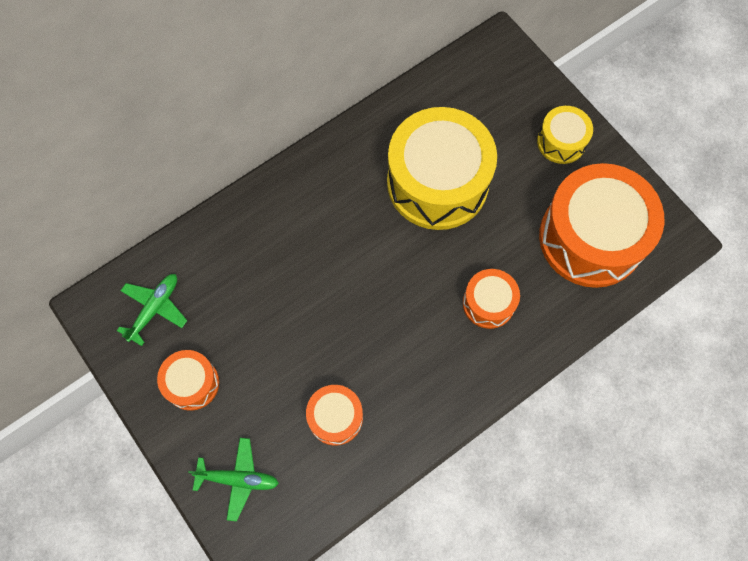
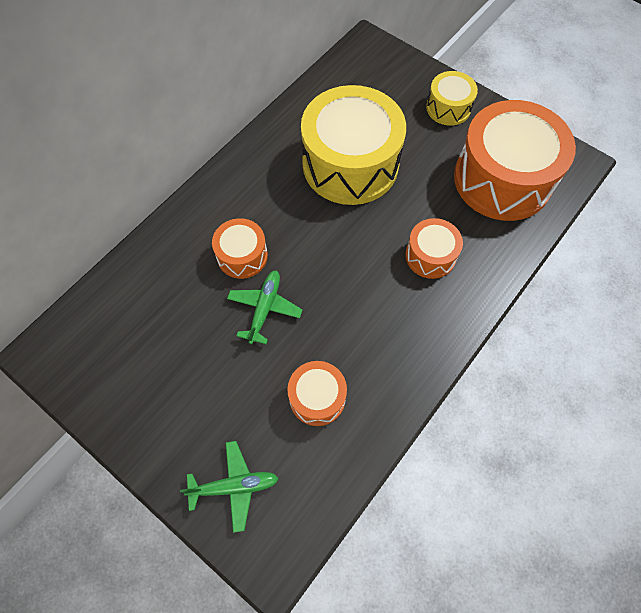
camera: 15 degrees left, 5 degrees down
green plane [117,274,187,346] -> green plane moved to [227,270,303,344]
orange drum [157,350,219,411] -> orange drum moved to [212,218,268,279]

